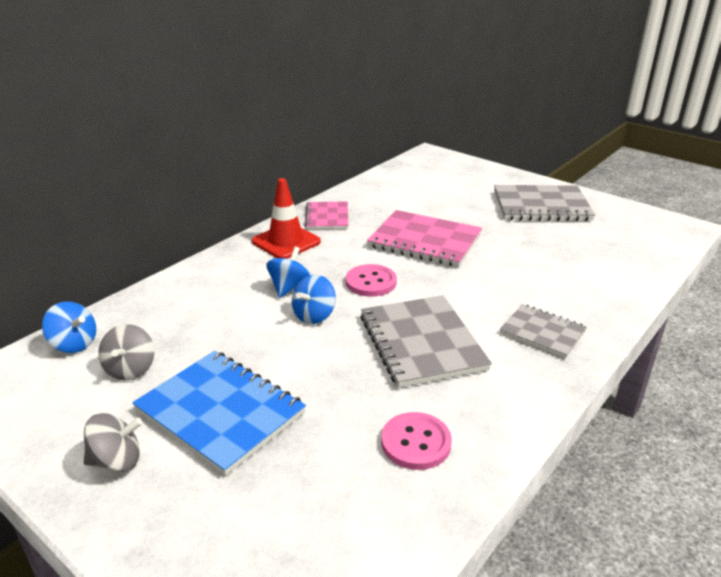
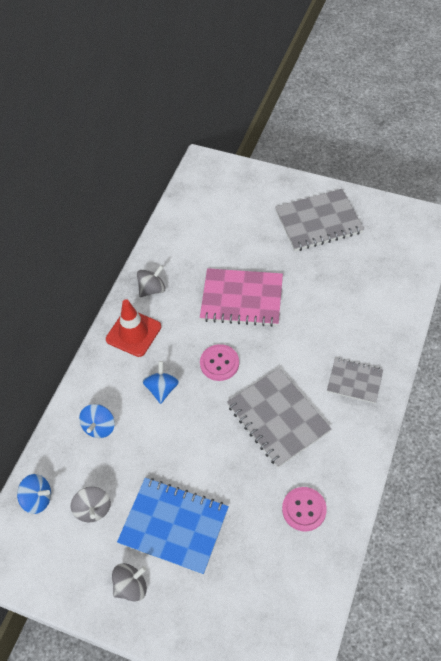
camera: 15 degrees left, 25 degrees up
blue spinning top [292,275,336,324] -> blue spinning top moved to [79,404,115,438]
pink notebook [305,202,348,229] -> grey spinning top [137,265,165,297]

